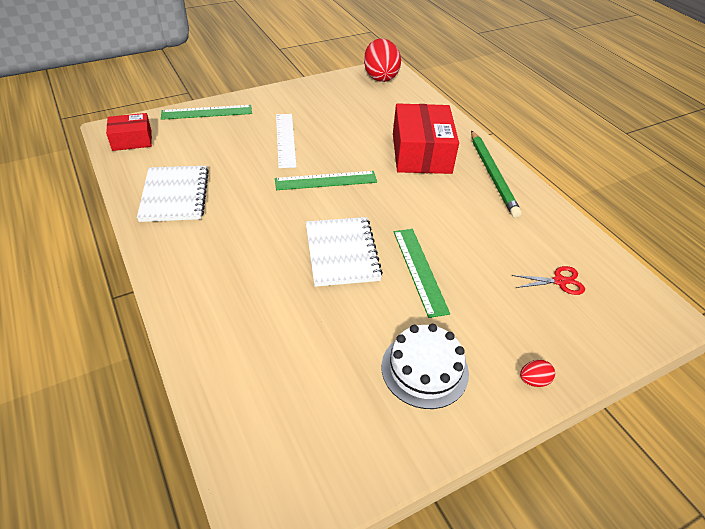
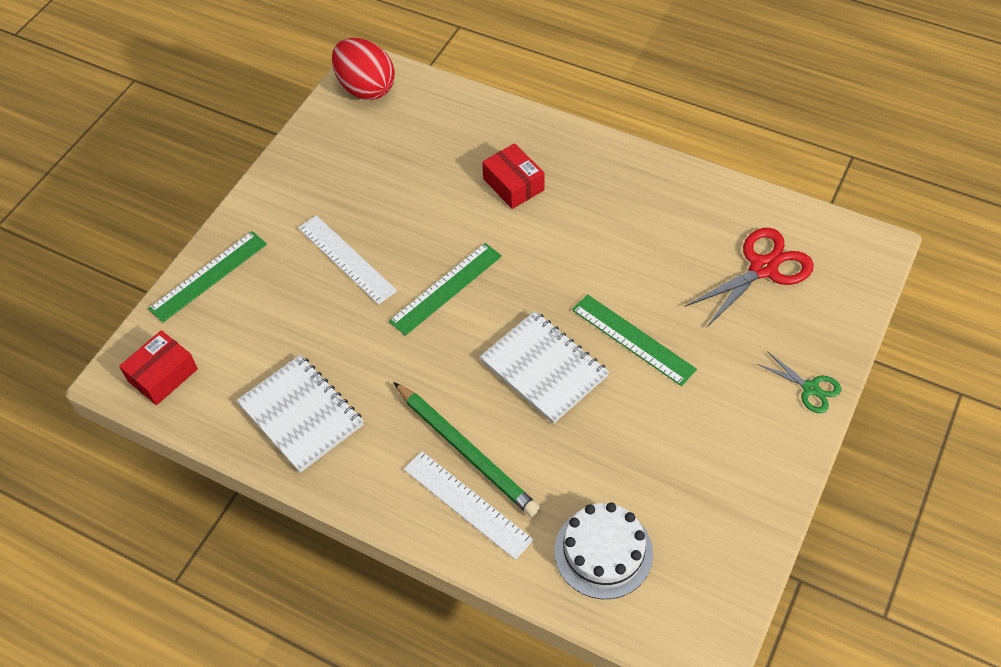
camera: 30 degrees left, 10 degrees up
white cake [381,324,469,409] -> white cake moved to [554,502,653,599]
red box [393,103,459,174] -> red box [482,143,544,209], size x0.56
green pencil [471,130,522,218] -> green pencil moved to [393,382,540,517]
red scissors [512,266,585,295] -> red scissors [684,228,814,328], size x1.77
red egg [520,360,555,387] -> green scissors [757,351,841,413]
none -> white ruler [404,451,534,560]

